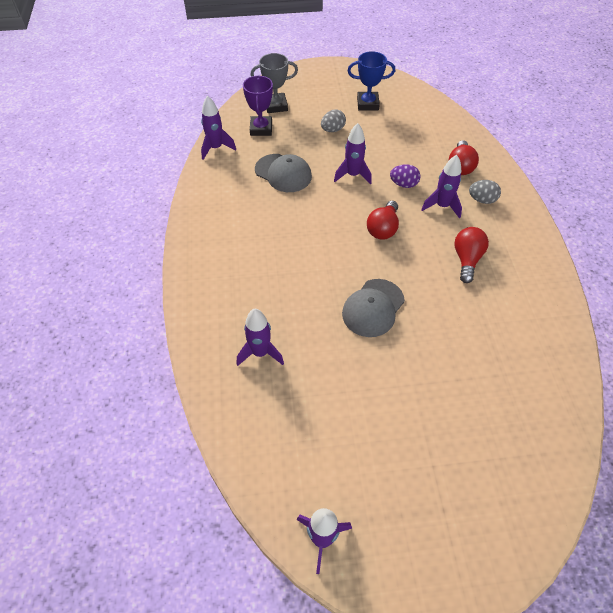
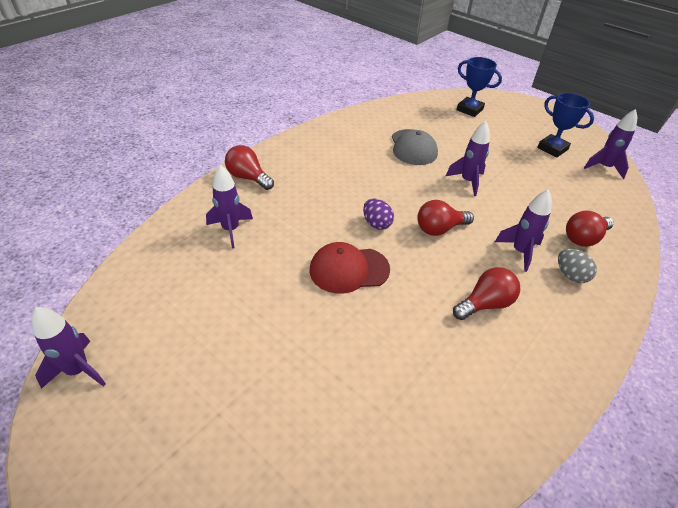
camera: 45 degrees right, 10 degrees down
purple rocket [201,96,236,160] -> purple rocket moved to [584,109,637,179]
purple trophy [243,75,273,136] -> none
grey trophy [251,53,298,113] -> blue trophy [457,57,502,117]
grey egg [321,109,346,132] -> none
grey cap [342,279,405,337] -> red cap [310,242,390,294]
purple egg [390,164,421,188] -> purple egg moved to [363,199,394,230]
none -> red light bulb [225,145,274,190]

